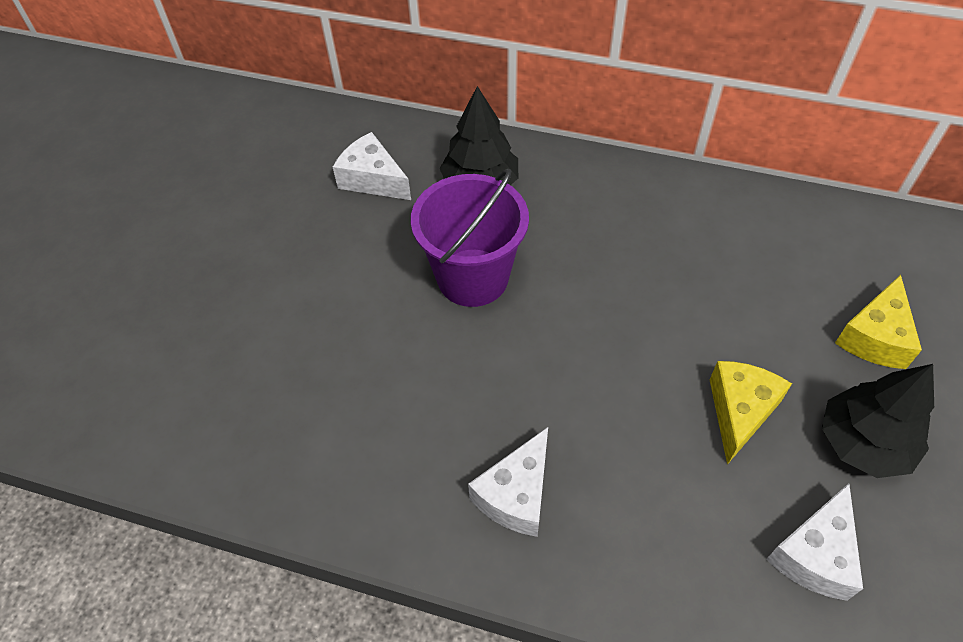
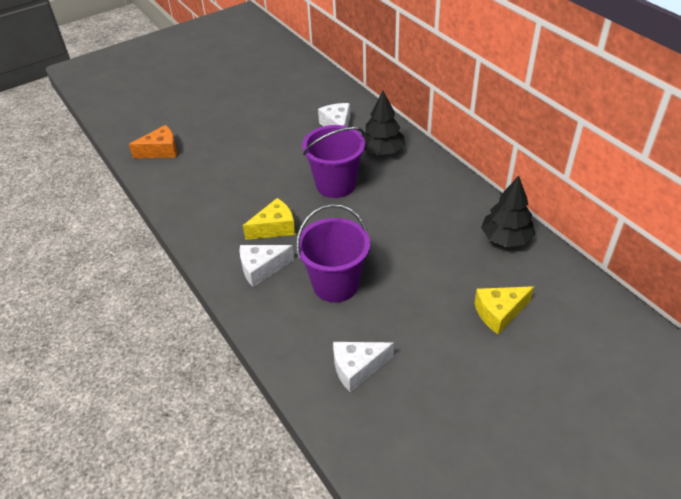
camera: 40 degrees right, 10 degrees down
yellow cheese [710,361,792,465] -> yellow cheese moved to [243,198,296,240]
black tree [822,364,934,478] -> black tree moved to [481,176,535,247]
none -> orange cheese [129,125,177,158]
none -> purple bucket [296,204,370,302]

